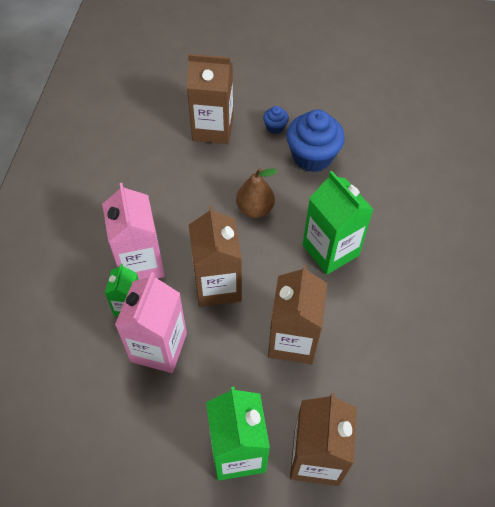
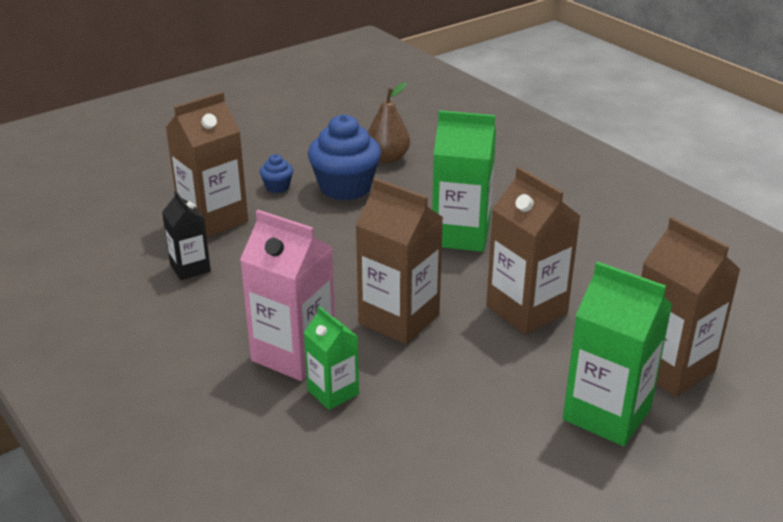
camera: 45 degrees left, 25 degrees down
pink carton [115,272,187,373] -> none
brown pear [236,168,278,218] -> brown pear moved to [368,82,410,163]
none -> black carton [162,191,211,280]

